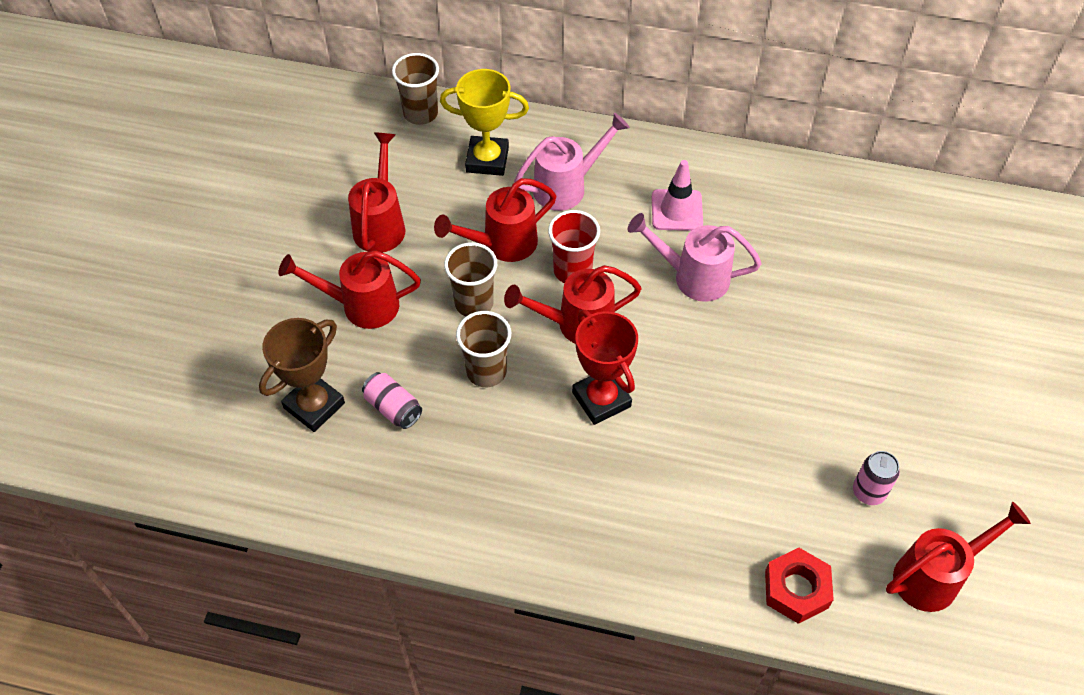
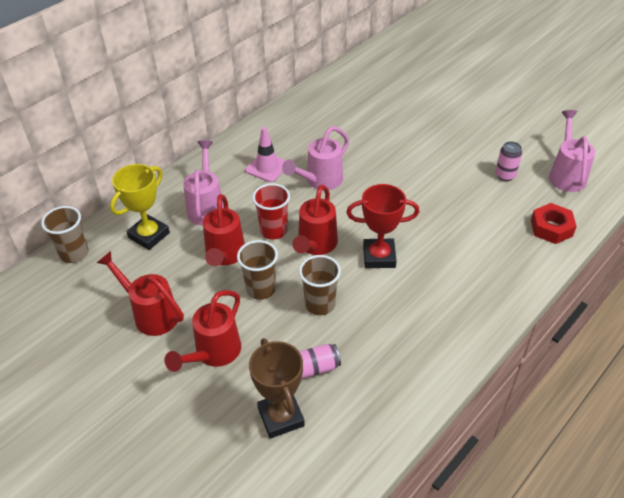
camera: 60 degrees left, 10 degrees down
red watering can [886,502,1031,612] -> pink watering can [549,110,595,192]

